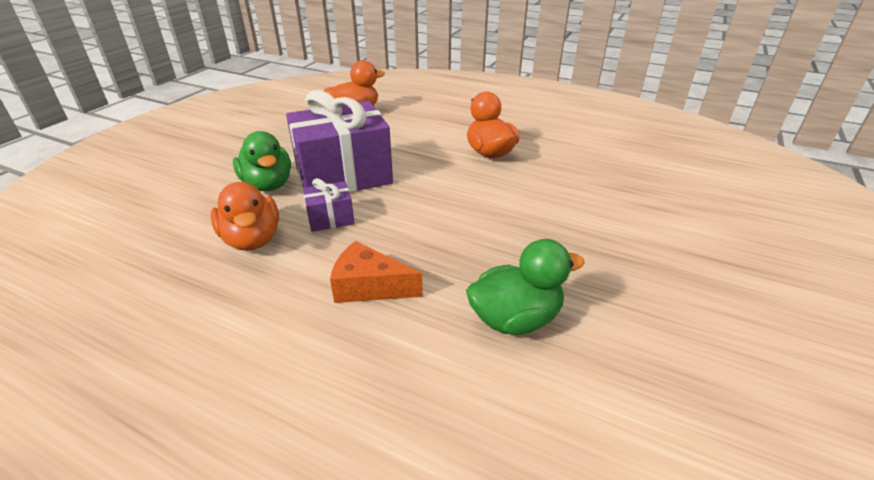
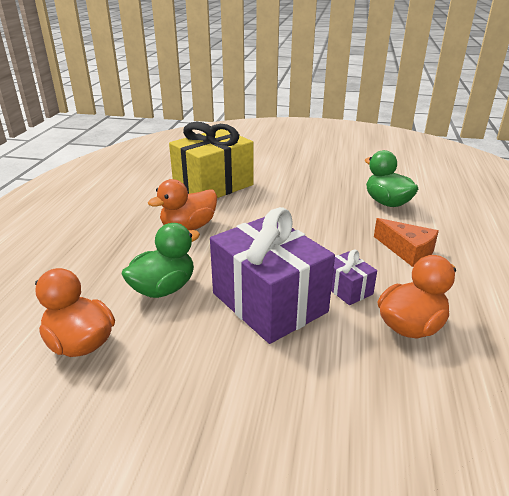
camera: 105 degrees left, 5 degrees down
green duck [233,131,291,191] -> green duck moved to [121,223,200,298]
orange cheese [330,241,423,303] -> orange cheese turned 45 degrees counterclockwise [374,218,439,267]
none -> yellow gift [169,122,253,198]

